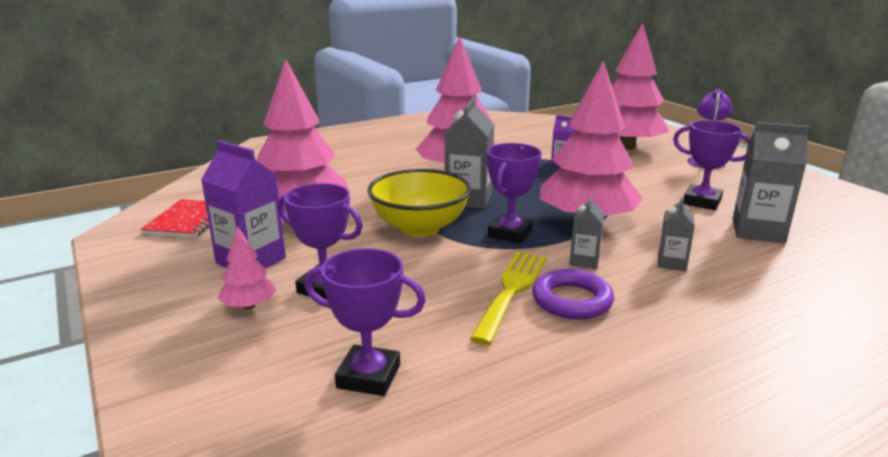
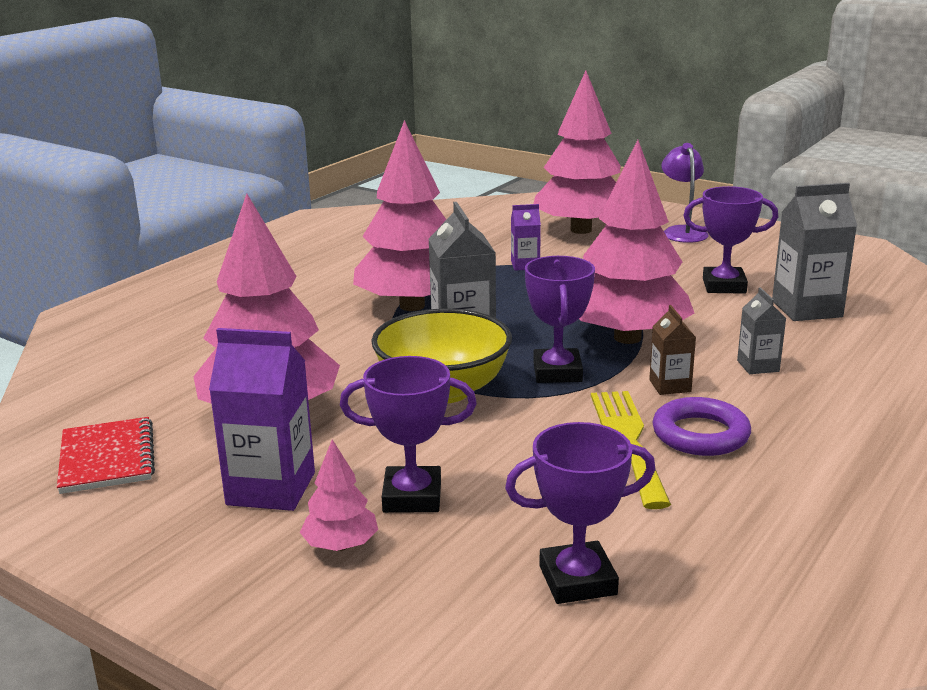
camera: 25 degrees left, 0 degrees up
grey carton [569,195,604,269] -> brown carton [649,305,696,395]

